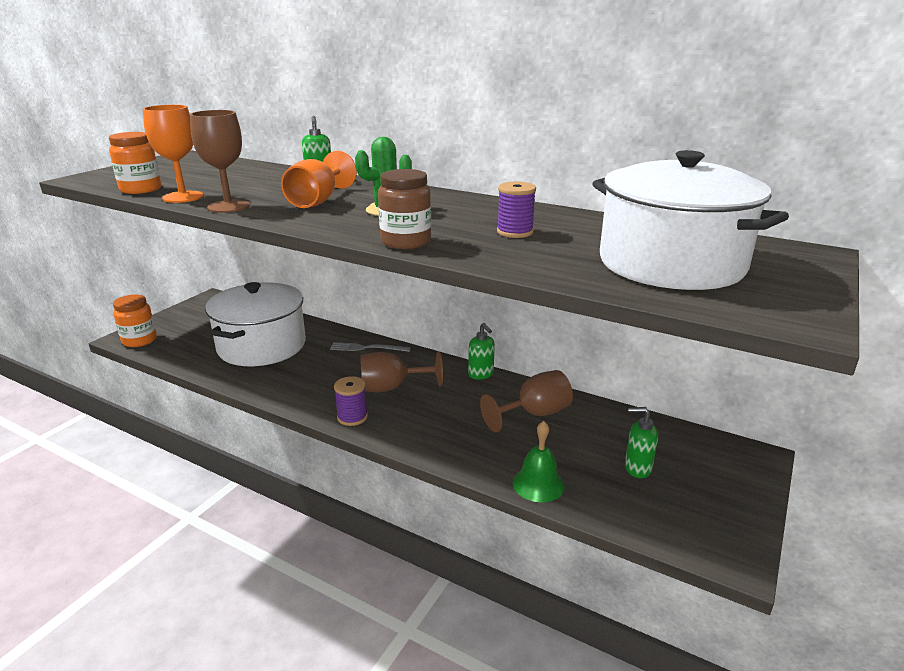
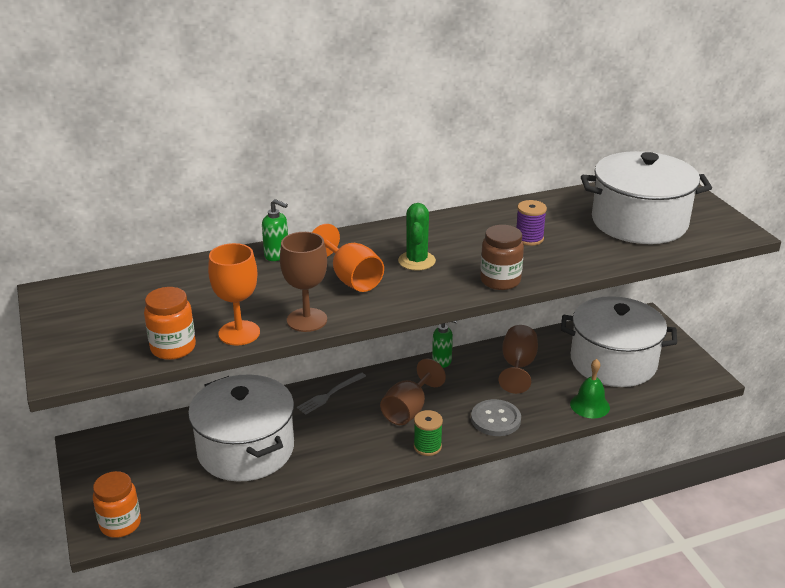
camera: 50 degrees left, 5 degrees up
purple spool [334,376,368,426] -> green spool [414,410,443,456]
green soap dispenser [625,407,658,478] -> white pot [561,296,677,387]
none -> grey button [471,399,521,436]

